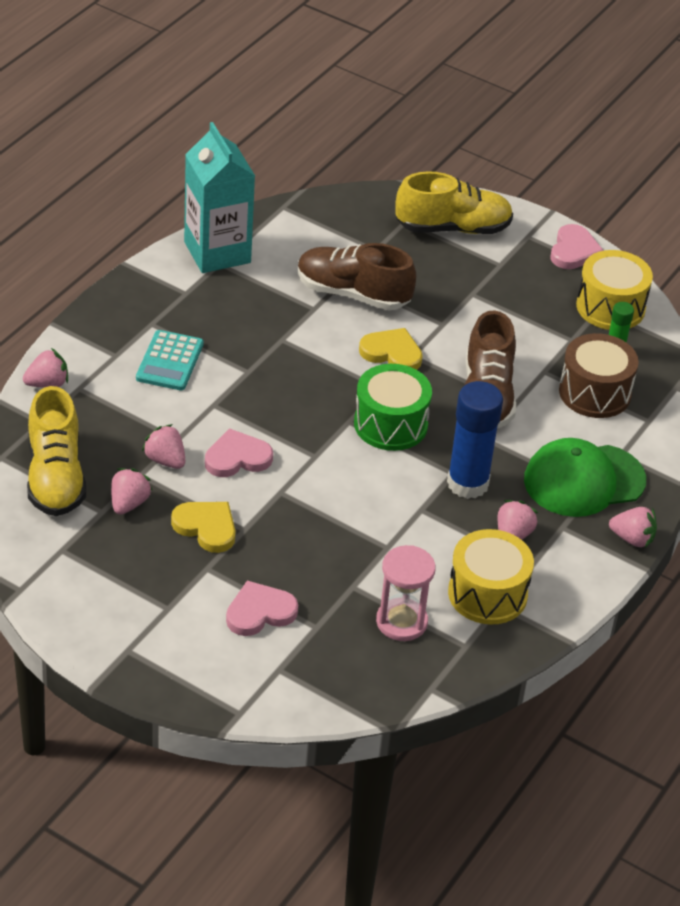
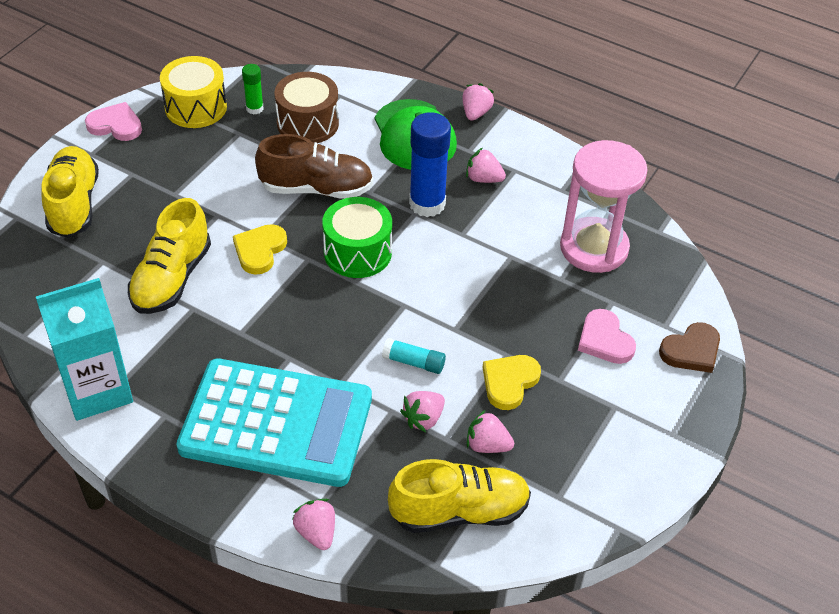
camera: 90 degrees left, 5 degrees up
turquoise calculator [136,330,204,390] -> turquoise calculator [176,358,372,487], size x2.19
pink heart [205,428,273,477] -> turquoise glue stick [382,338,446,374]
brown shoe [297,243,416,310] -> yellow shoe [128,198,211,314]
pink hourglass [376,545,435,641] -> pink hourglass [560,140,648,273], size x1.59
yellow drum [448,529,534,625] -> none
none -> brown heart [659,322,720,373]

